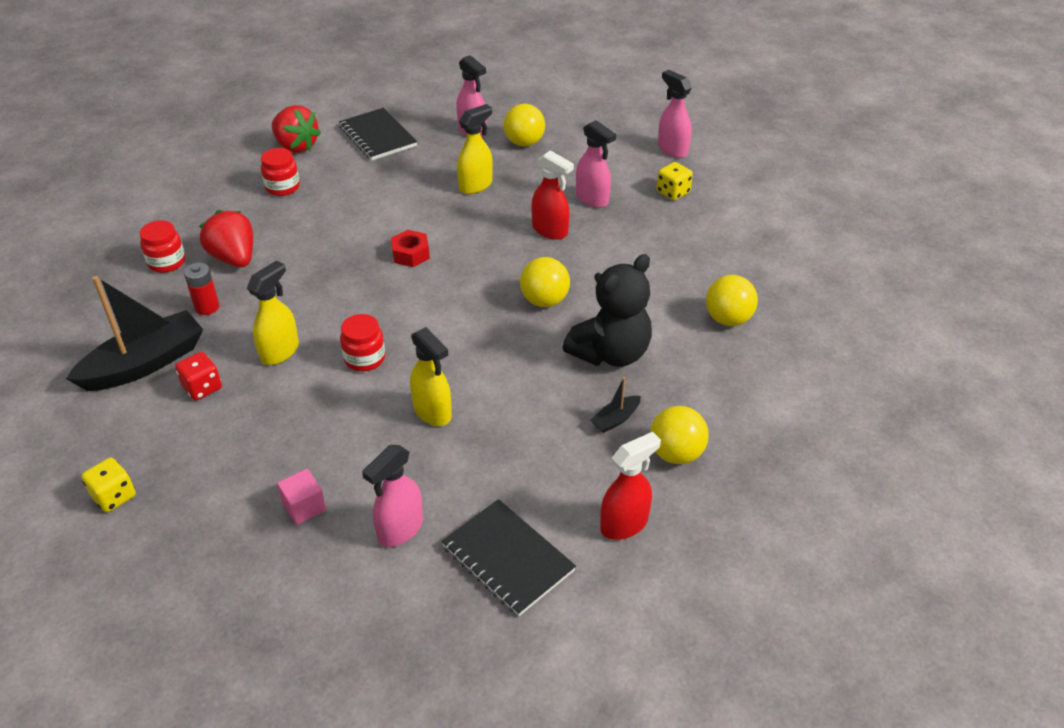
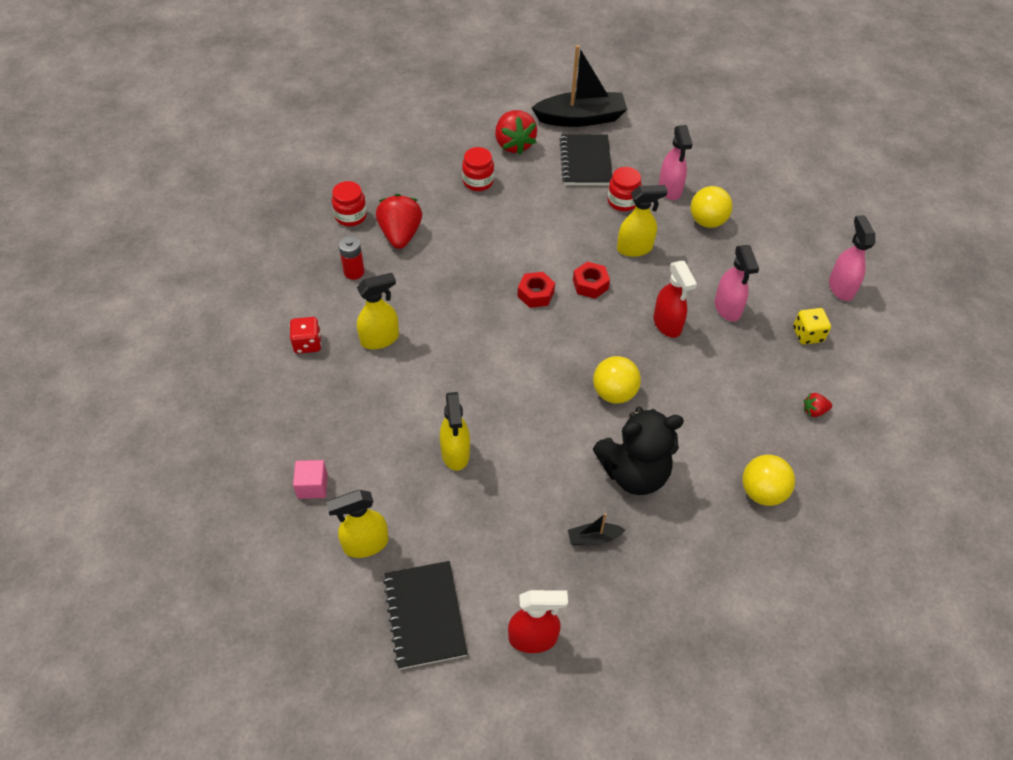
camera: 30 degrees right, 10 degrees up
black boat [66,276,203,391] -> black boat moved to [531,45,627,127]
yellow dice [81,458,136,512] -> none
red jar [340,314,385,371] -> red jar moved to [607,167,642,211]
pink spray bottle [362,445,423,547] -> yellow spray bottle [326,490,389,558]
yellow ball [650,406,709,464] -> none
none -> red nut [573,261,610,299]
none -> red strawberry [804,393,832,417]

